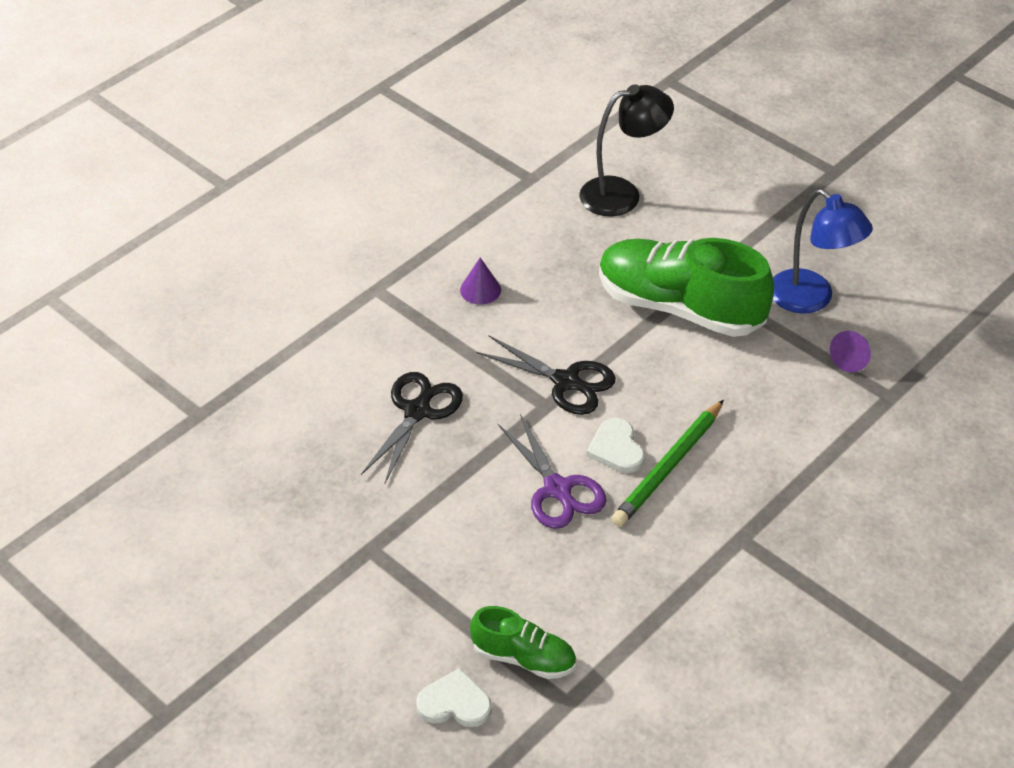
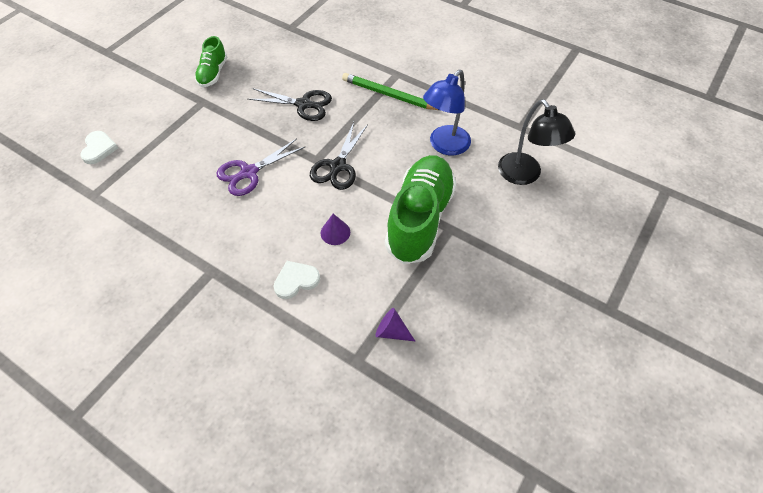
camera: 80 degrees right, 10 degrees up
purple cone [460,257,501,304] -> purple cone moved to [321,214,350,245]
green shoe [470,606,576,679] -> green shoe moved to [195,36,227,87]
white heart [586,418,645,473] -> white heart moved to [274,261,320,299]
green pencil [611,400,724,527] -> green pencil moved to [342,73,438,110]
blue lamp [773,189,873,314] -> blue lamp moved to [423,70,471,155]

